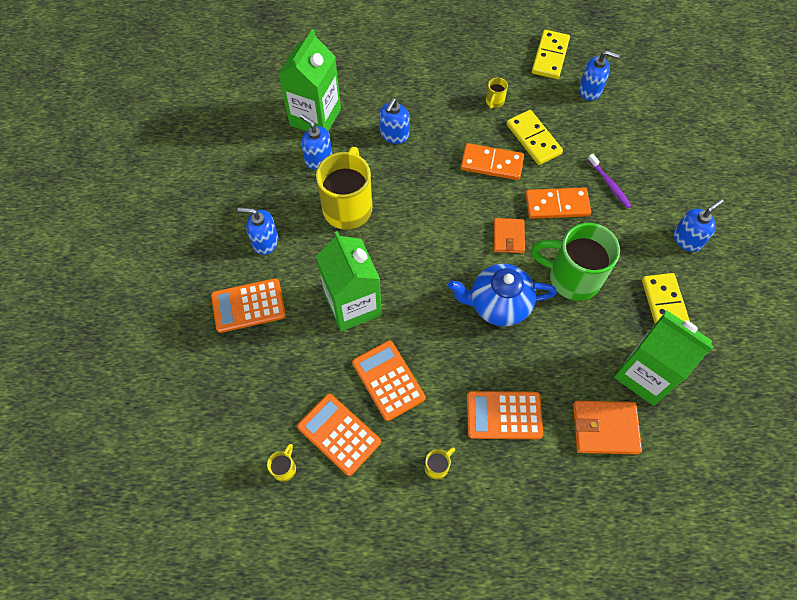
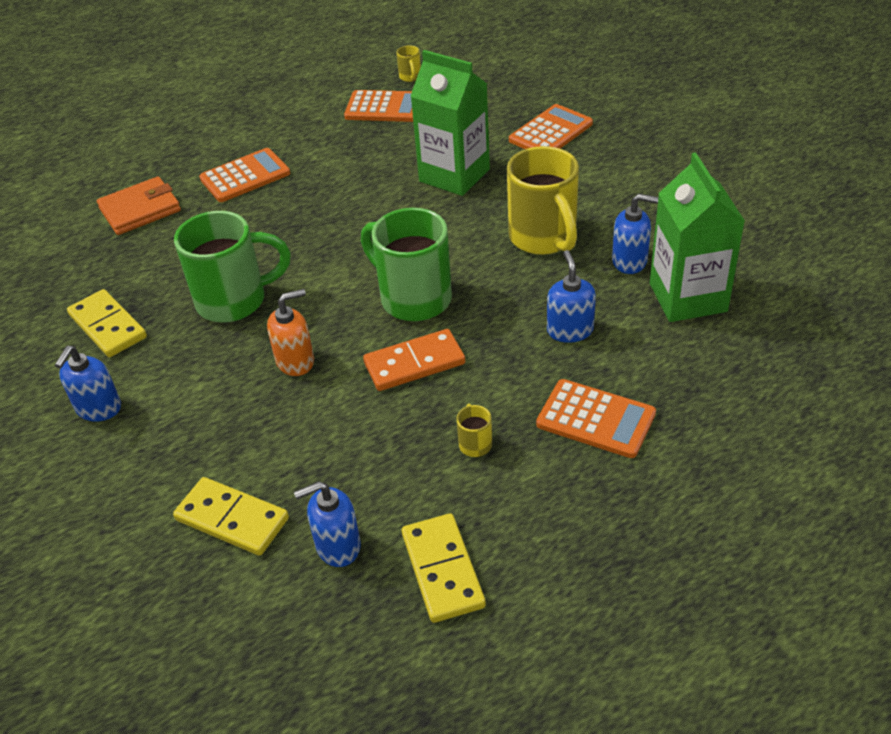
camera: 150 degrees right, 20 degrees down
blue soap dispenser [238,208,278,255] -> none
orange calculator [352,340,426,421] -> orange calculator moved to [536,379,656,458]
yellow mug [425,448,455,480] -> none
blue teapot [448,264,557,326] -> none
orange wallet [494,218,525,253] -> none
yellow domino [507,110,563,165] -> yellow domino moved to [173,477,289,556]
orange domino [525,187,591,219] -> orange soap dispenser [267,289,314,376]
purple toothbrush [588,154,632,209] -> none
green carton [614,311,714,406] -> none
none -> green mug [361,208,452,321]

